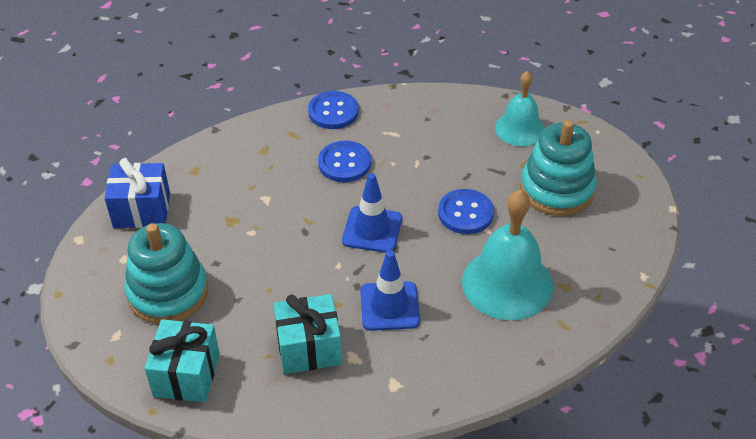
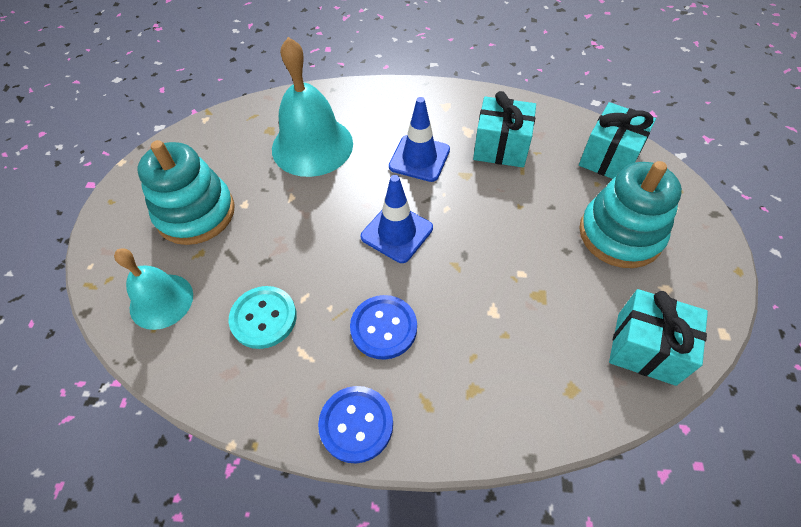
camera: 155 degrees left, 10 degrees up
blue gift [104,158,170,228] -> turquoise gift [609,289,708,386]
blue button [438,189,494,234] -> none
none -> turquoise button [229,286,297,349]

